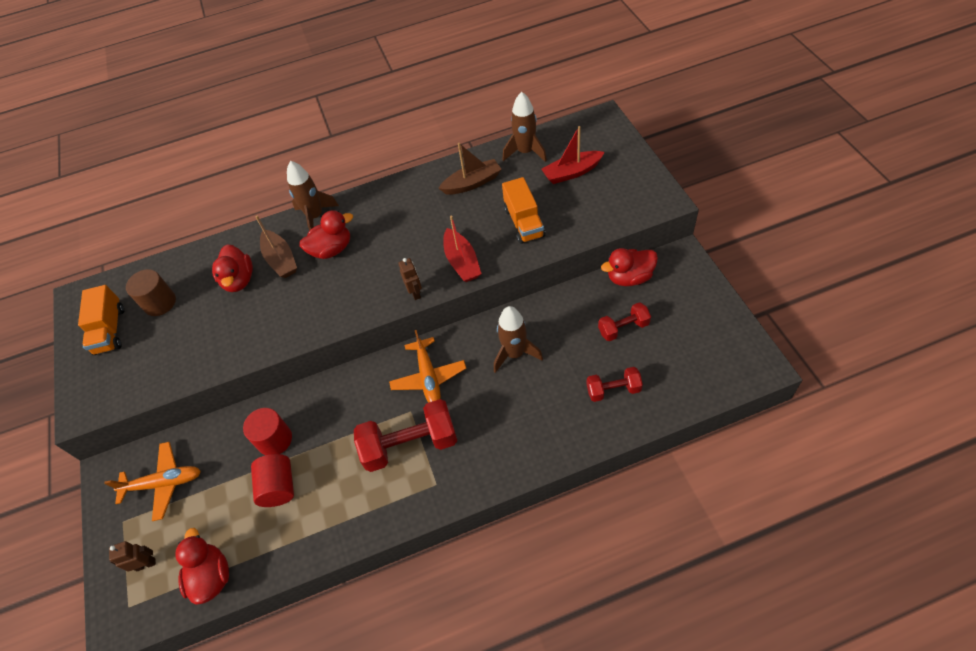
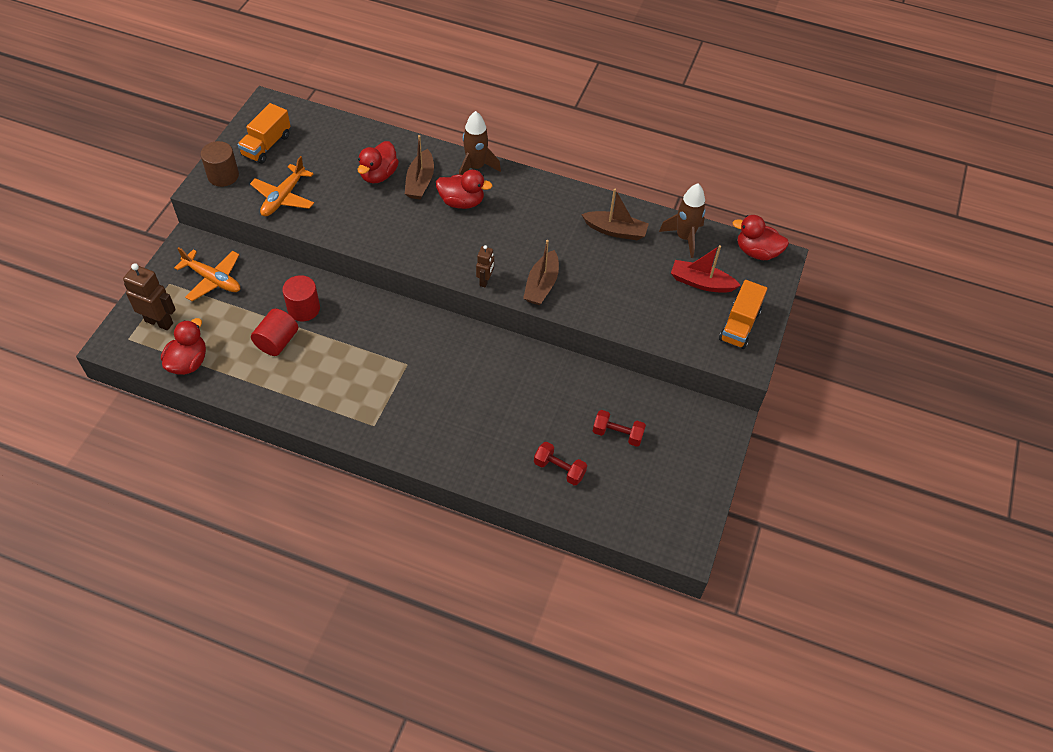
camera: 30 degrees right, 0 degrees up
brown robot [109,541,156,572] -> brown robot [123,263,176,330], size x1.69
brown cylinder [126,269,176,316] -> brown cylinder moved to [201,141,239,187]
red dumbbell [354,399,457,472] -> none
orange plane [389,330,466,403] -> orange plane moved to [250,156,314,216]
red boat [443,216,482,282] -> brown boat [523,240,559,305]
brown rocket [494,306,543,373] -> none
orange truck [502,177,545,244] -> orange truck moved to [719,280,767,349]
red duck [601,248,658,286] -> red duck moved to [732,215,789,260]

